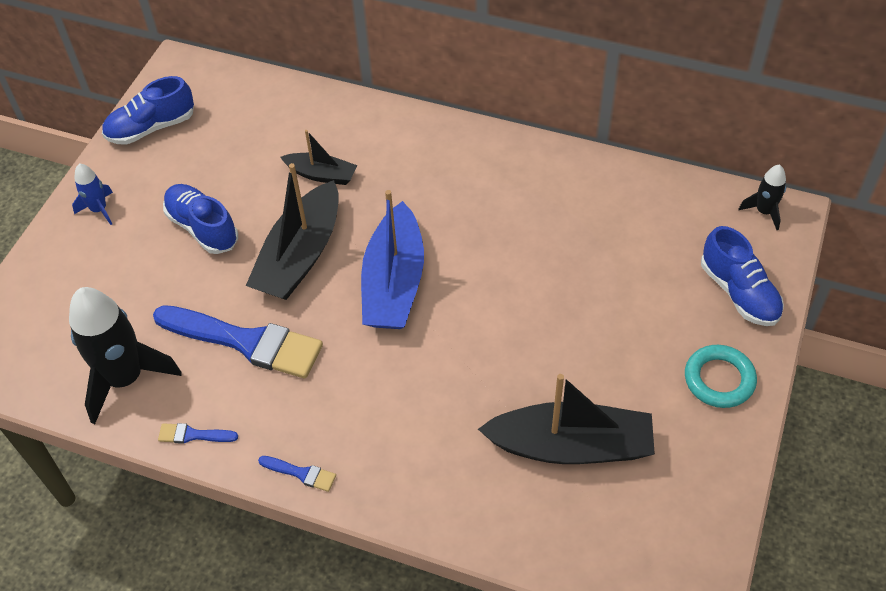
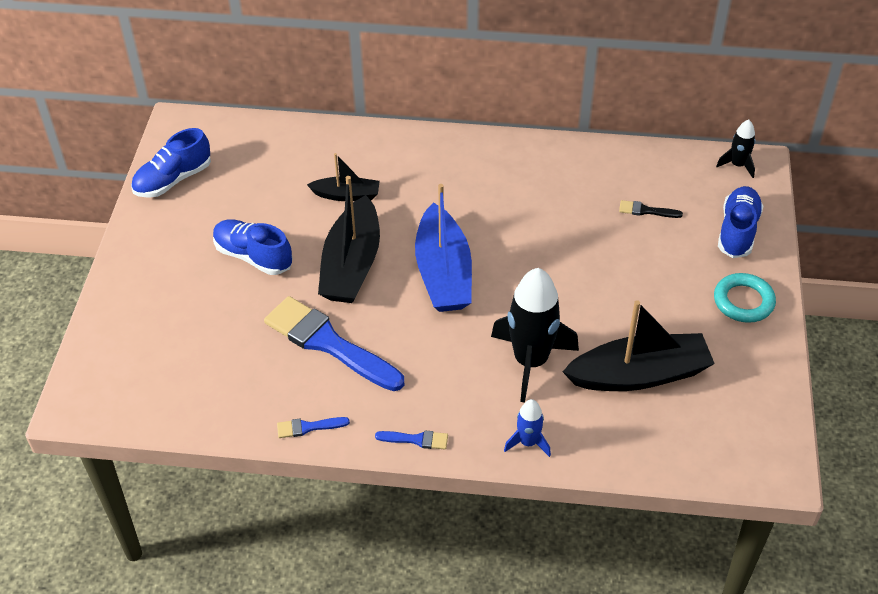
camera: 15 degrees left, 5 degrees down
black rocket [69,287,182,424] -> black rocket moved to [491,268,579,403]
blue rocket [72,164,113,225] -> blue rocket moved to [504,399,551,457]
blue brush [153,305,323,378] -> blue brush turned 150 degrees counterclockwise [264,296,404,391]
blue shoe [701,226,784,326] -> blue shoe turned 120 degrees counterclockwise [718,186,763,258]
none -> black brush [619,200,683,218]

